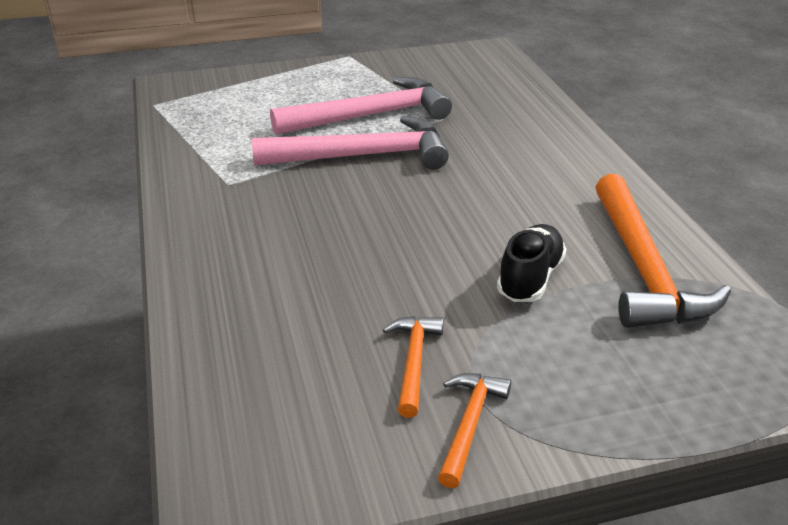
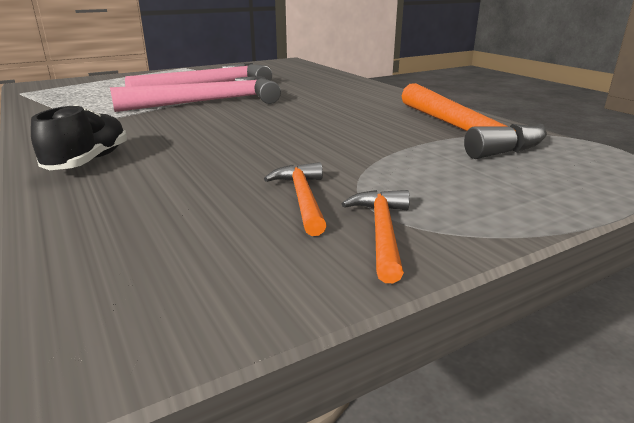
camera: 15 degrees left, 10 degrees down
black shoe [497,224,567,302] -> black shoe moved to [31,105,127,170]

